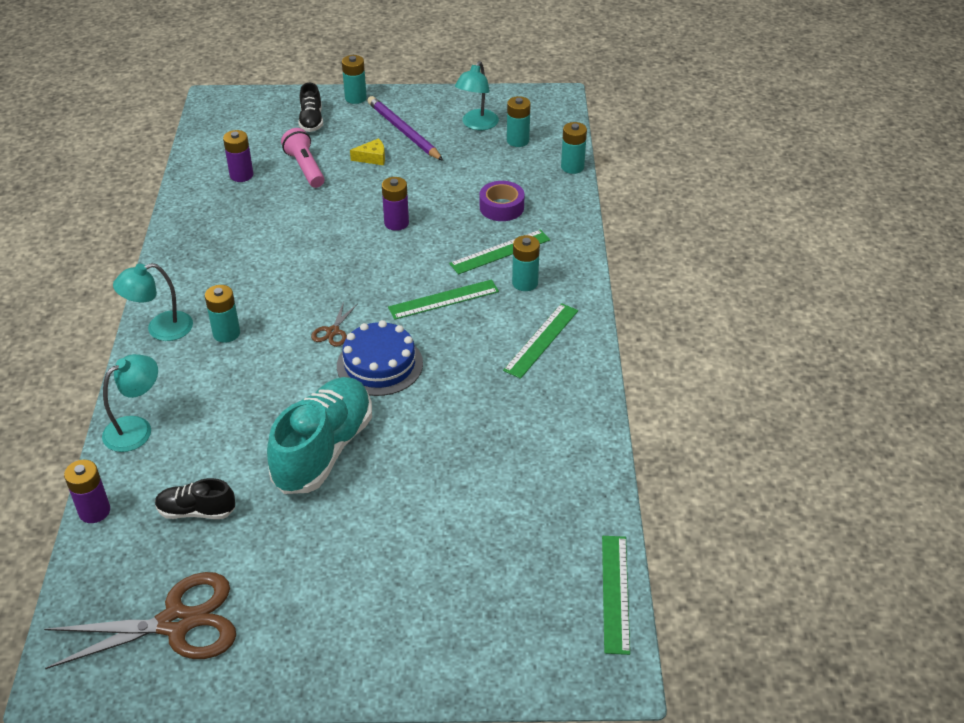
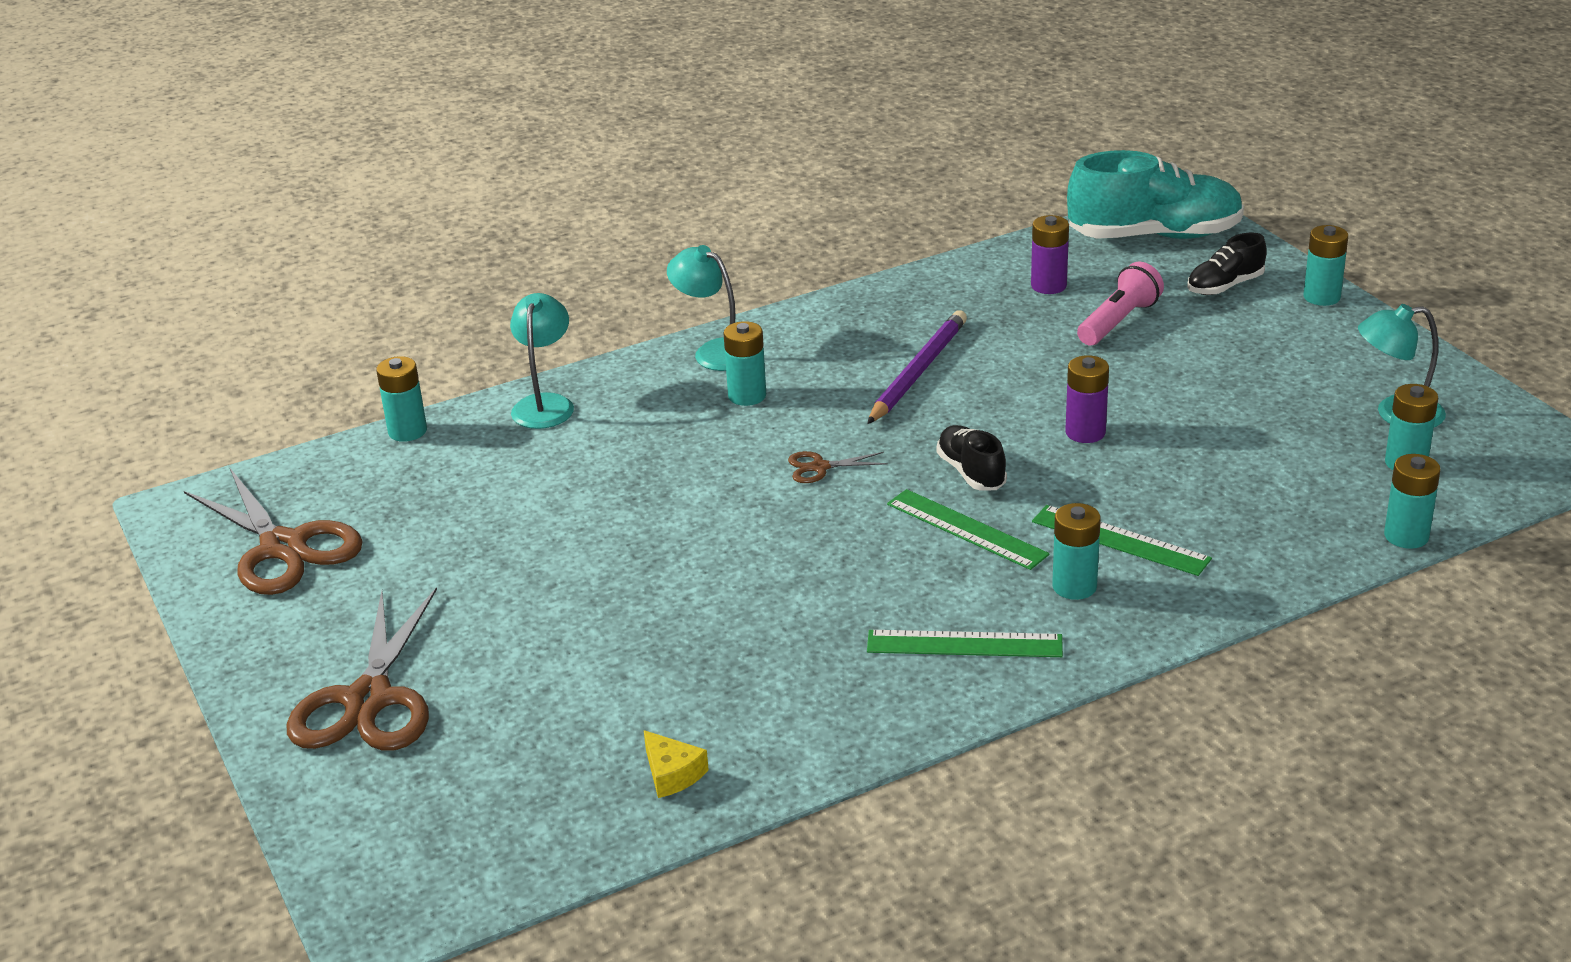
camera: 65 degrees right, 10 degrees down
purple battery [64,460,110,523] -> turquoise battery [376,356,427,442]
turquoise lamp [102,354,158,452] -> turquoise lamp turned 105 degrees counterclockwise [510,293,574,429]
black shoe [155,478,235,519] -> black shoe moved to [936,425,1007,491]
turquoise shoe [267,377,372,494] -> turquoise shoe moved to [1067,150,1244,239]
blue cake [337,320,423,396] -> none
yellow cheese [350,138,385,165] -> yellow cheese moved to [644,730,709,798]
purple pencil [367,96,443,161] -> purple pencil moved to [867,310,967,424]
purple tape [480,181,524,221] -> none
green ruler [602,536,630,655] -> none
none -> brown scissors [286,587,437,751]

